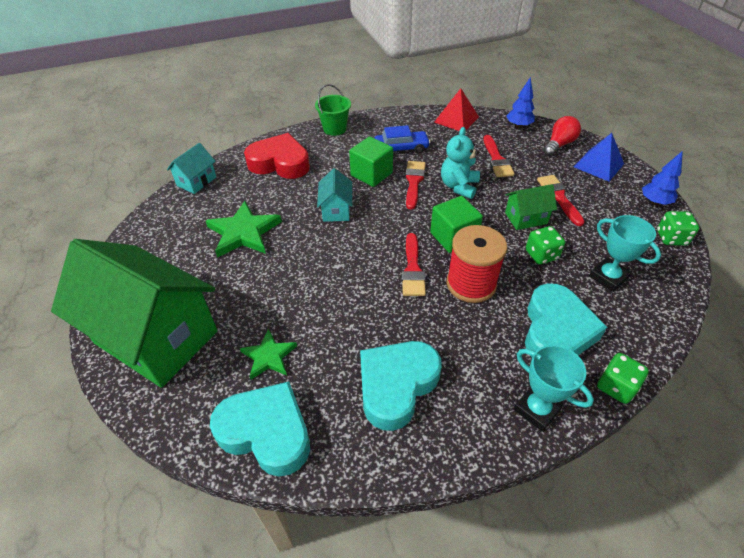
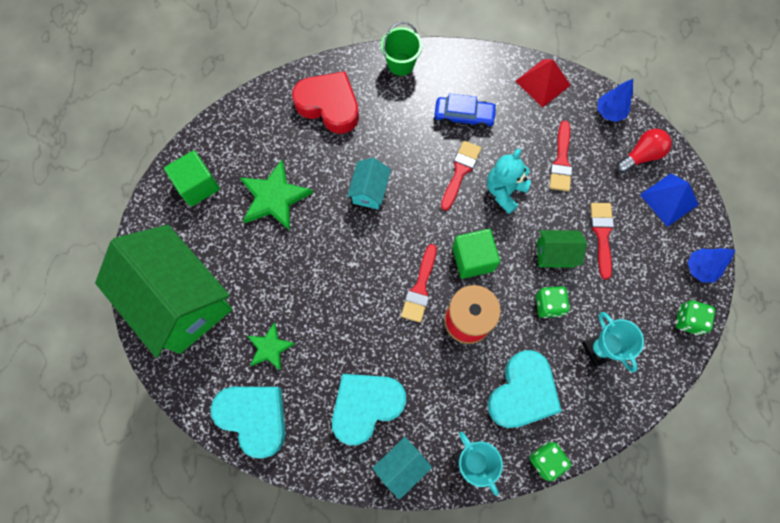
camera: 15 degrees right, 25 degrees up
turquoise house [167,143,216,194] -> turquoise house moved to [372,437,432,500]
green cube [349,136,393,187] -> green cube moved to [164,150,220,206]

